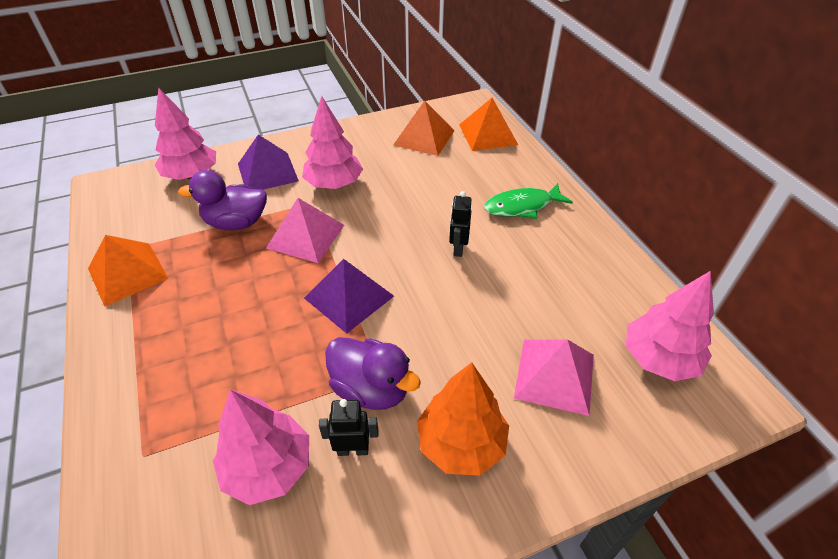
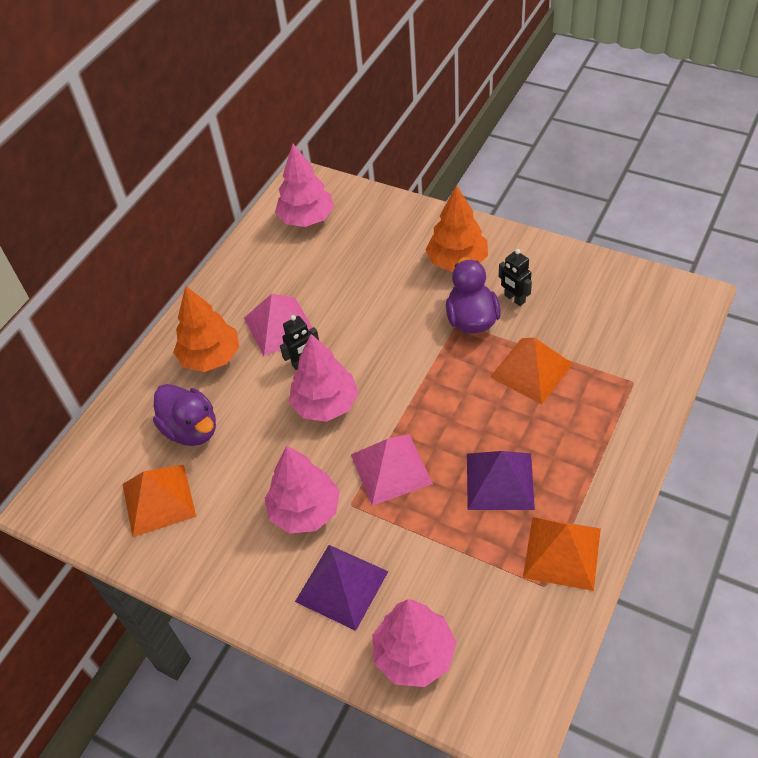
camera: 125 degrees left, 5 degrees up
purple duck [178,170,267,230] -> purple duck moved to [153,384,216,446]
pink tree [213,389,309,505] -> pink tree moved to [289,334,359,422]
purple pyramid [304,259,394,334] -> purple pyramid moved to [467,451,535,510]
orange pyramid [459,98,518,151] -> orange pyramid moved to [490,338,573,404]
green fish [484,183,573,219] -> orange tree [173,286,239,372]
pink pyramid [514,339,594,416] -> pink pyramid moved to [244,294,313,356]

